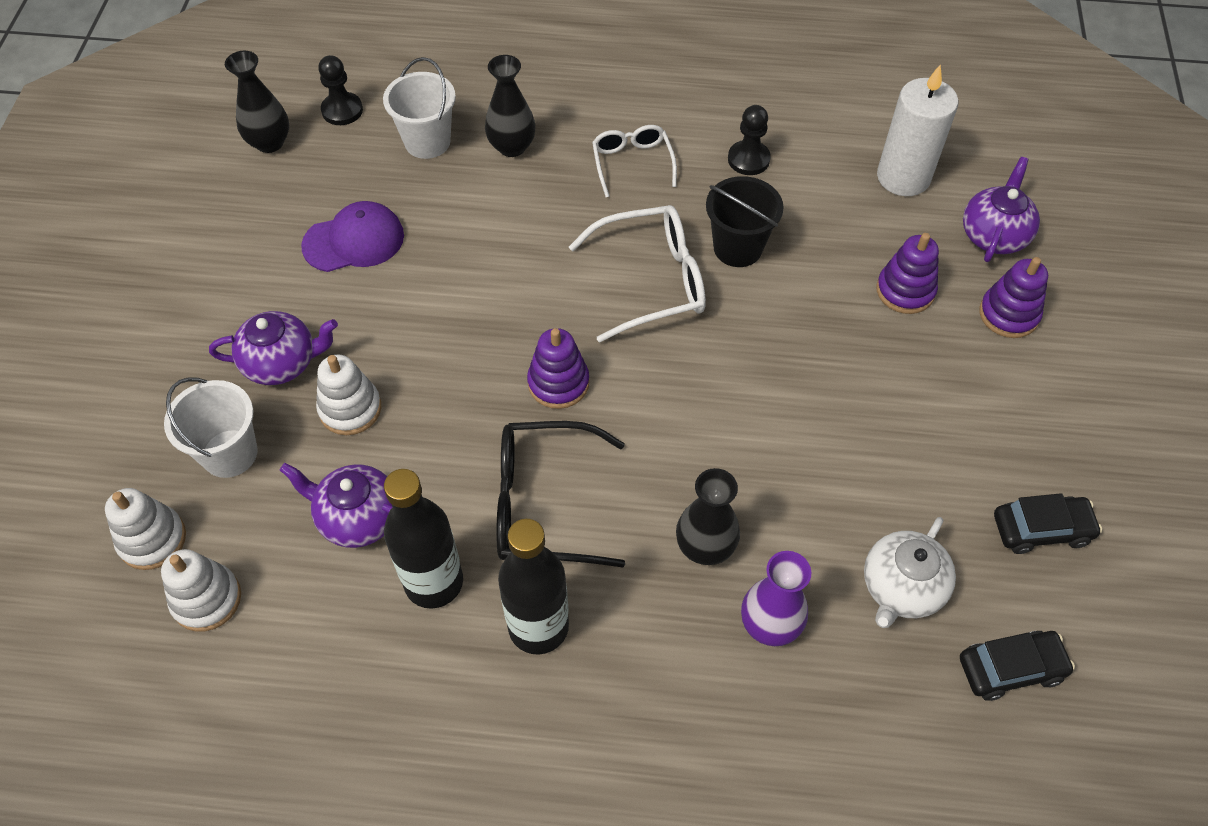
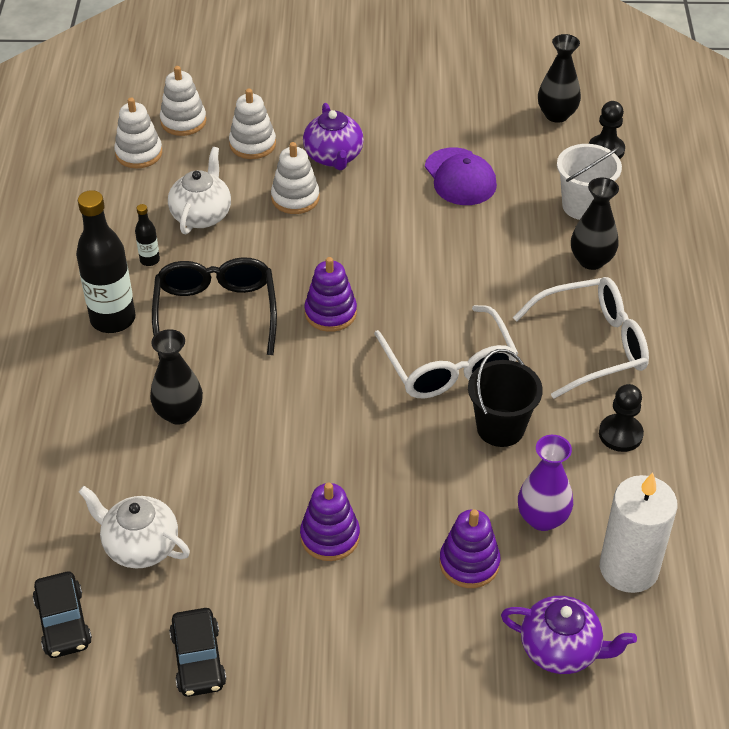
camera: 85 degrees right, 10 degrees down
white bucket [164,377,258,478] -> white stacking toy [229,89,276,159]
purple teapot [280,463,392,548] -> white teapot [168,147,231,234]
black bottle [384,469,463,609] -> black bottle [135,204,160,266], size x0.46
white glasses [592,125,677,197] -> white glasses [513,277,649,399], size x1.61
purple vase [741,551,811,646] -> purple vase moved to [518,435,573,531]
purple stacking toy [979,257,1048,338] -> purple stacking toy moved to [300,482,360,561]

